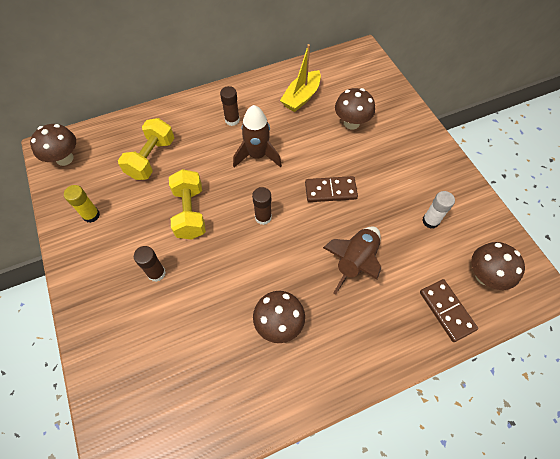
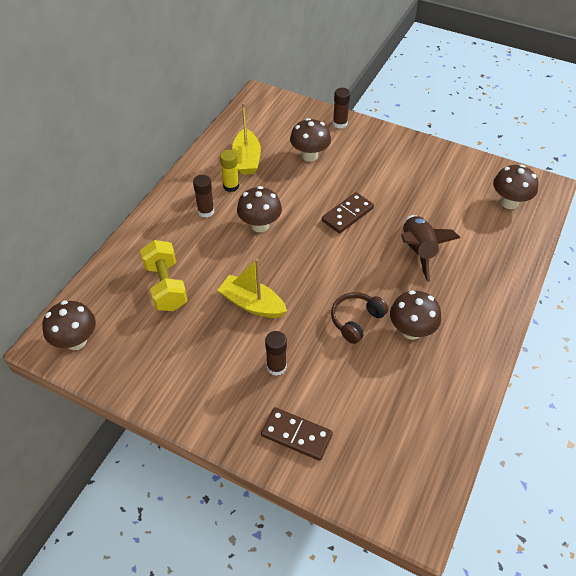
camera: 40 degrees left, 10 degrees down
yellow glue stick [64,185,100,223] -> yellow glue stick moved to [220,150,239,192]
yellow dumbbell [169,169,206,239] -> yellow boat [217,258,287,318]
brown rocket [233,105,282,168] -> brown mushroom [237,186,282,232]
brown glue stick [252,187,272,225] -> brown glue stick moved to [333,88,350,129]
brown domino [420,279,478,342] -> brown domino moved to [261,407,333,461]
white glue stick [422,191,455,229] -> none
none -> brown headphones [331,292,389,344]

